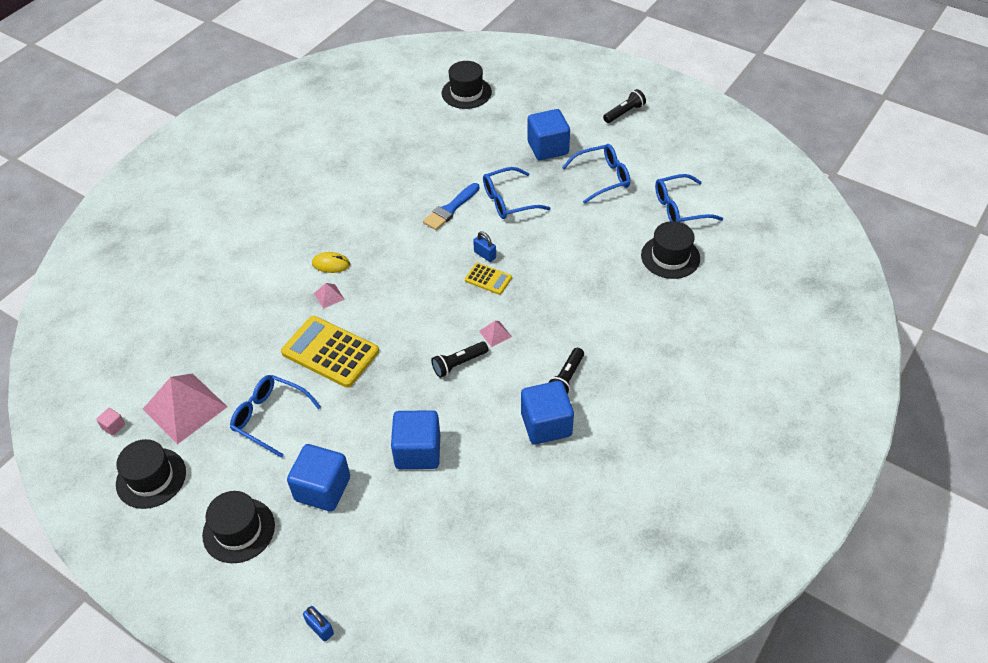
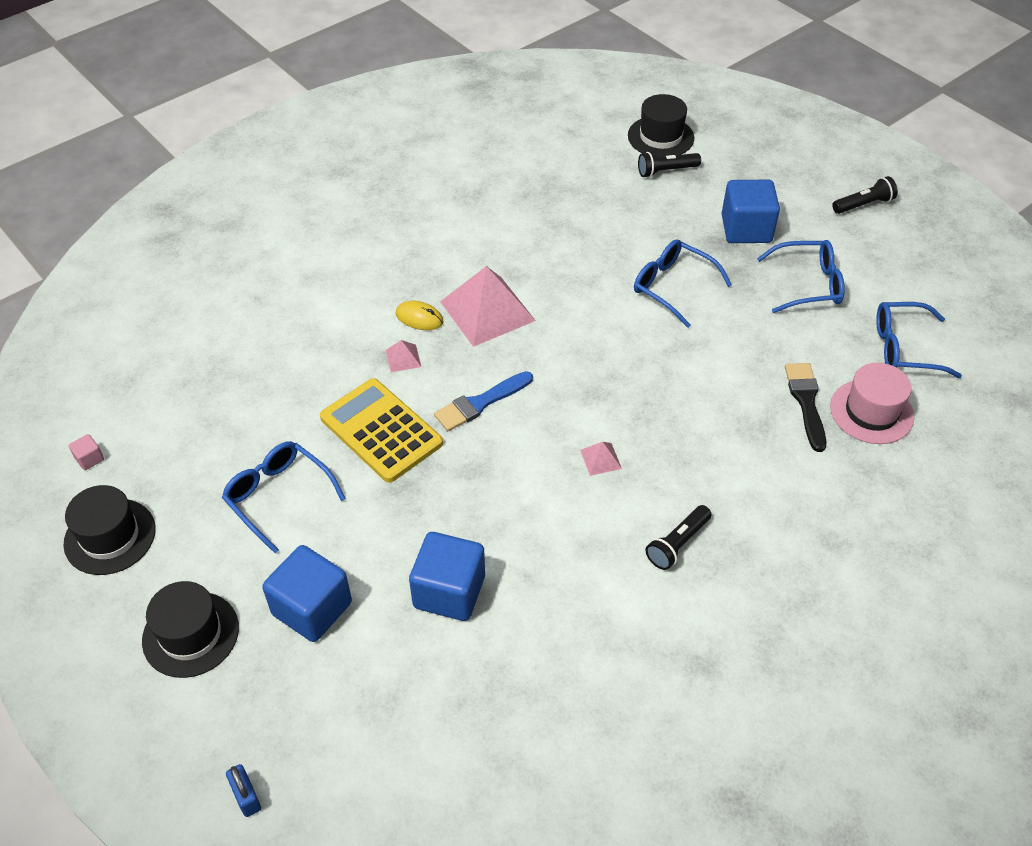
camera: 15 degrees right, 0 degrees up
pink pyramid [143,373,227,444] -> pink pyramid moved to [440,266,536,347]
blue brush [423,183,480,230] -> blue brush moved to [434,371,533,431]
black flashlight [431,341,488,378] -> black flashlight moved to [638,152,701,178]
yellow calculator [465,263,512,295] -> none
blue padlock [473,232,496,262] -> none
blue glasses [483,167,550,219] -> blue glasses turned 45 degrees clockwise [634,239,732,328]
blue cube [521,381,574,444] -> none
black hat [641,221,700,279] -> pink hat [830,363,914,444]
none -> black brush [785,363,826,452]

